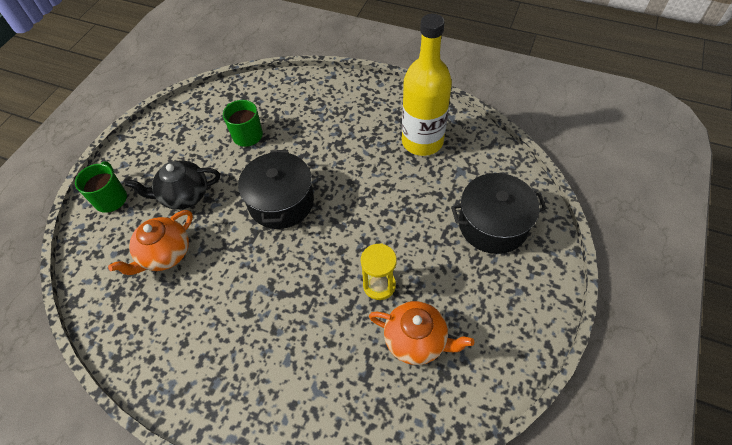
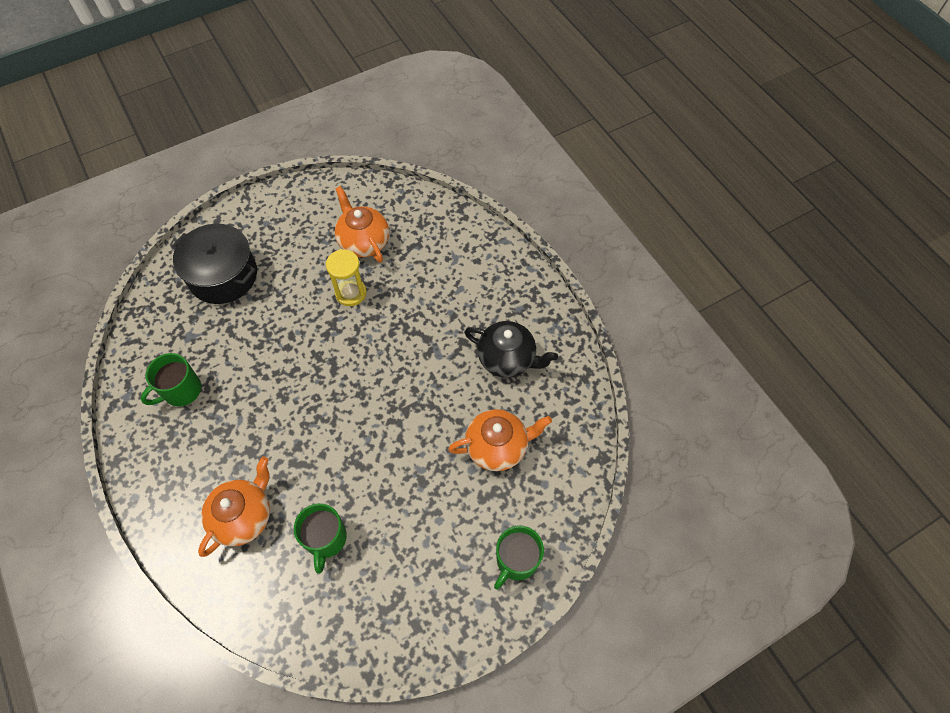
camera: 145 degrees left, 5 degrees up
black teapot [125,160,220,210] -> black teapot moved to [464,321,558,378]
black pot [238,150,314,229] -> none
yellow bottle [402,14,452,156] -> green mug [141,353,201,406]
none -> orange teapot [198,457,270,557]

